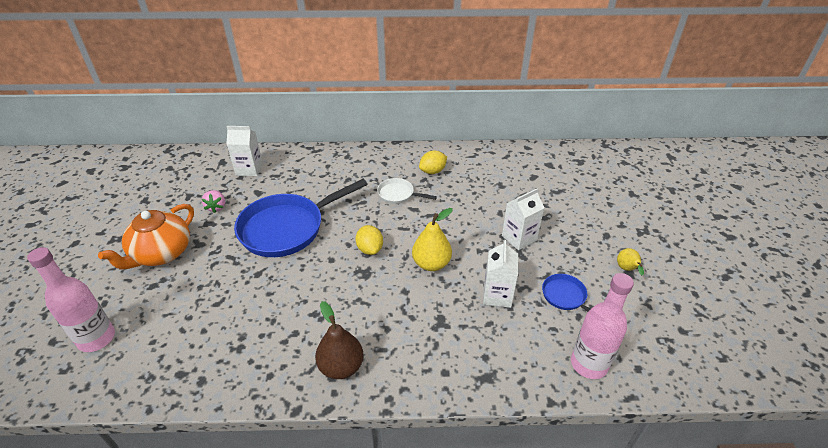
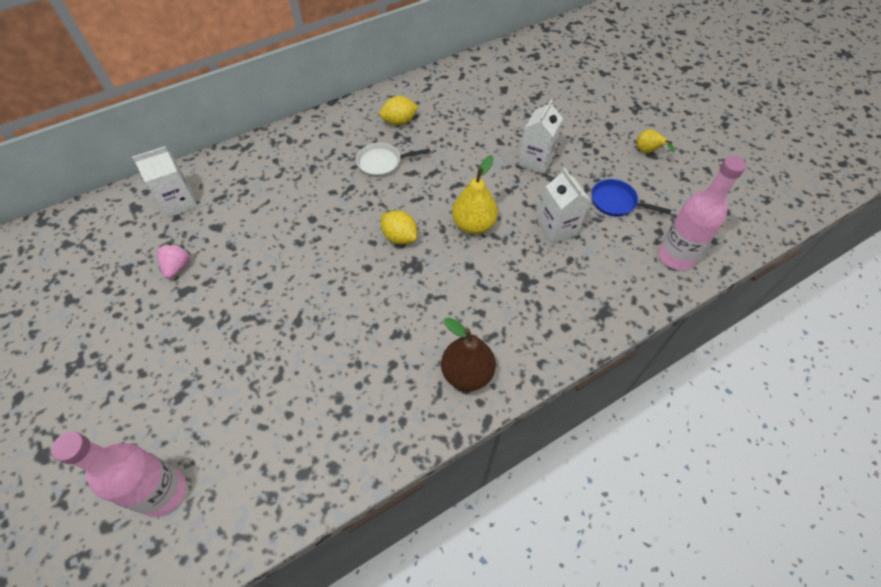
camera: 30 degrees left, 15 degrees up
orange teapot [98,204,194,269] -> none
pink strawberry [202,190,225,213] -> pink strawberry turned 135 degrees counterclockwise [157,244,191,279]
blue pan [234,179,368,257] -> none
yellow lemon [419,150,447,174] -> yellow lemon turned 45 degrees clockwise [379,96,419,125]

